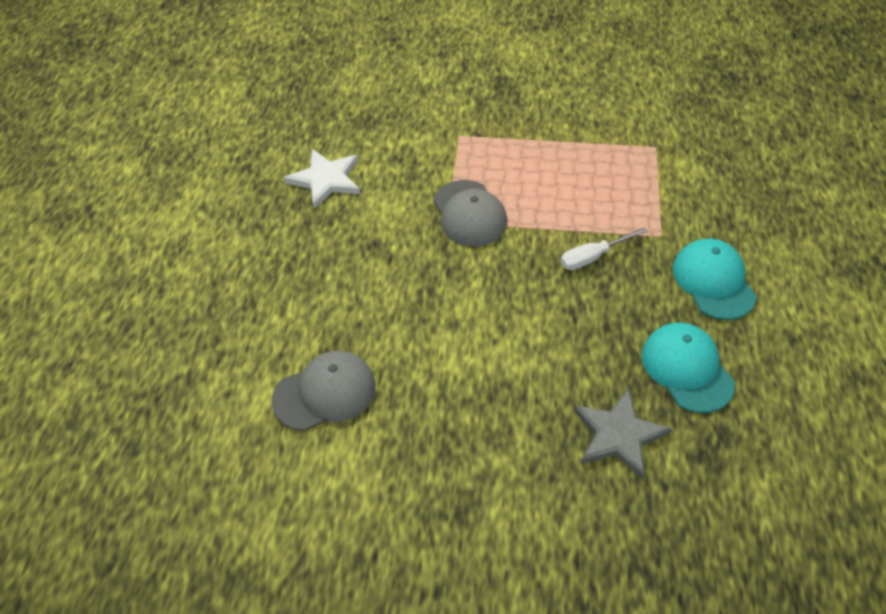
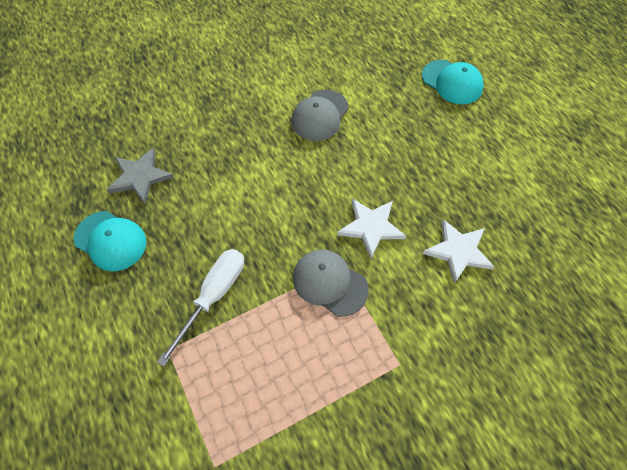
camera: 145 degrees right, 10 degrees up
white screwdriver [561,227,647,270] -> white screwdriver [157,249,244,366], size x1.55
turquoise cap [673,239,757,320] -> turquoise cap moved to [422,60,484,104]
none -> white star [337,199,406,259]

